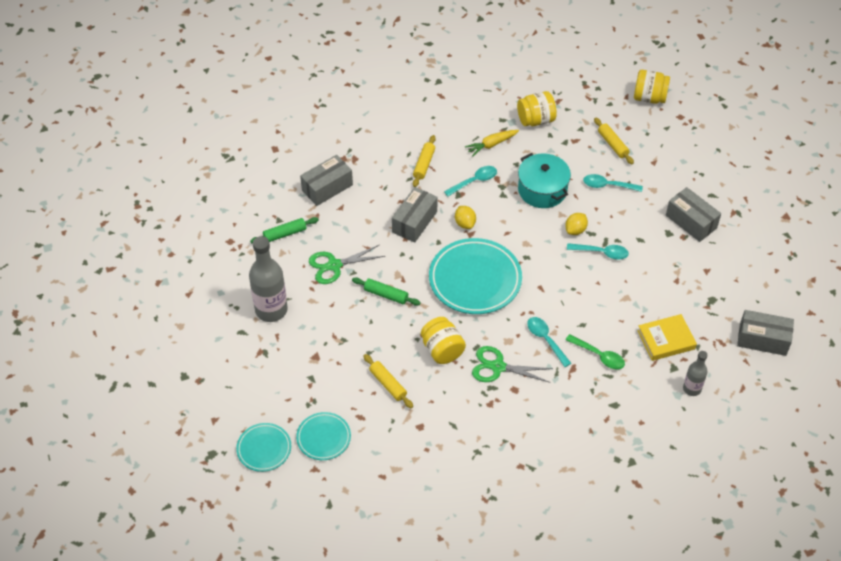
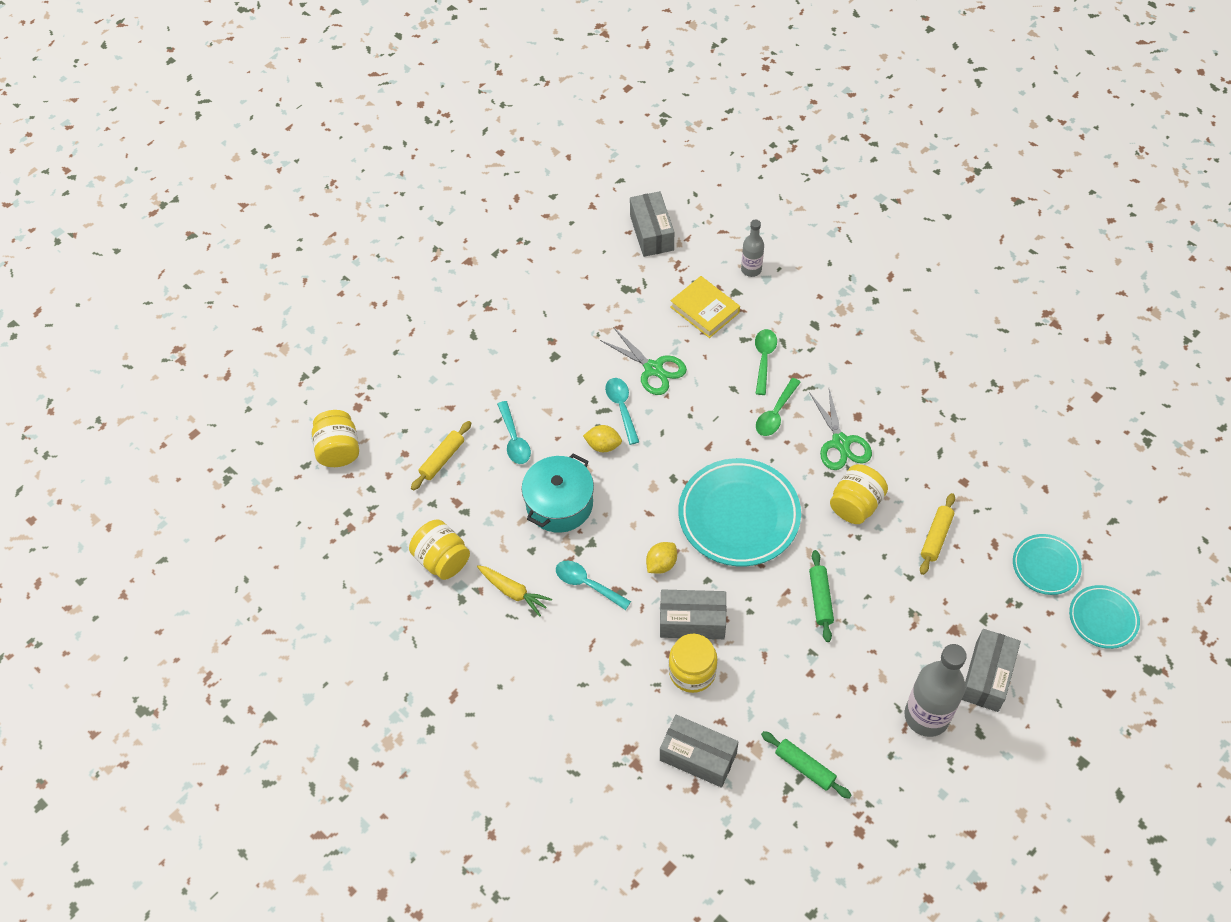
camera: 115 degrees left, 5 degrees up
green scissors [309,245,385,284] -> green scissors moved to [600,327,687,395]
yellow rolling pin [413,135,436,187] -> none
turquoise spoon [527,317,571,367] -> green spoon [756,378,801,436]
grey box [666,187,721,242] -> grey box moved to [962,629,1021,712]
none -> yellow jar [669,634,717,693]

